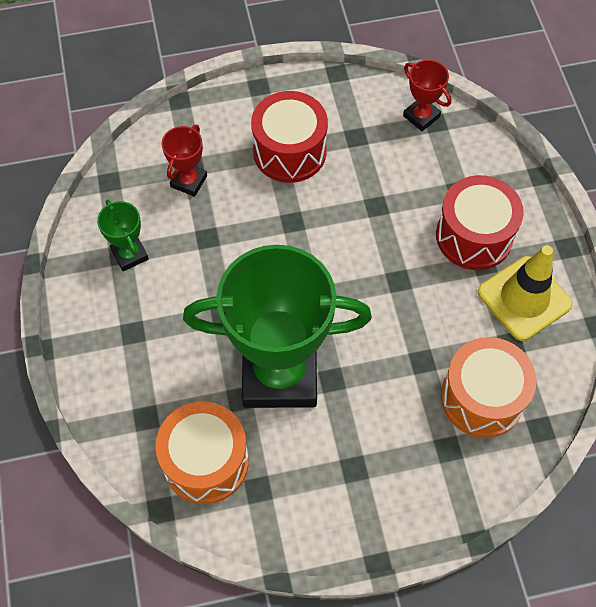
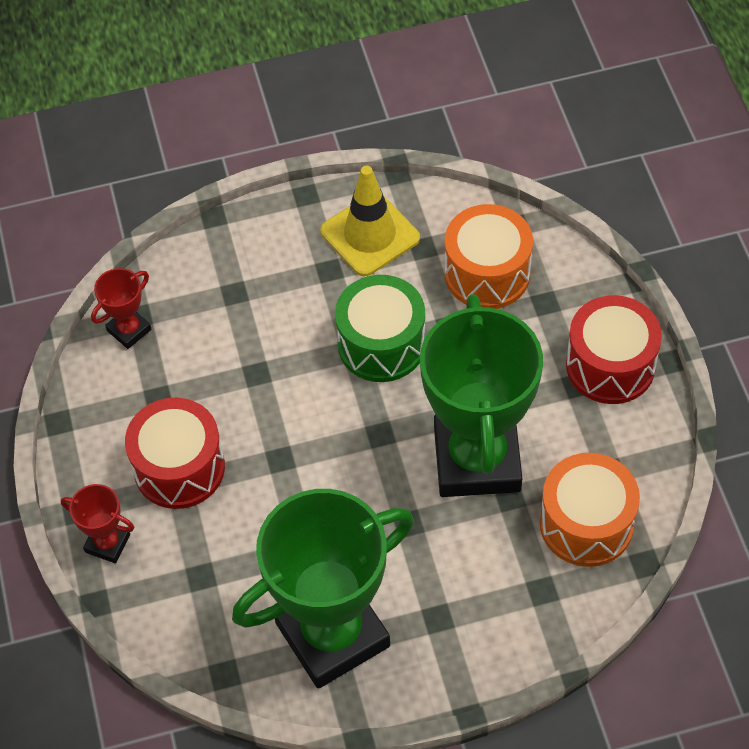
camera: 90 degrees left, 5 degrees down
green trophy [97,200,149,271] -> green trophy [232,489,414,689], size x2.38
red trophy [161,125,207,197] -> red trophy moved to [61,484,135,563]
red drum [436,175,524,270] -> red drum moved to [566,295,662,404]
none -> green drum [335,275,425,382]

